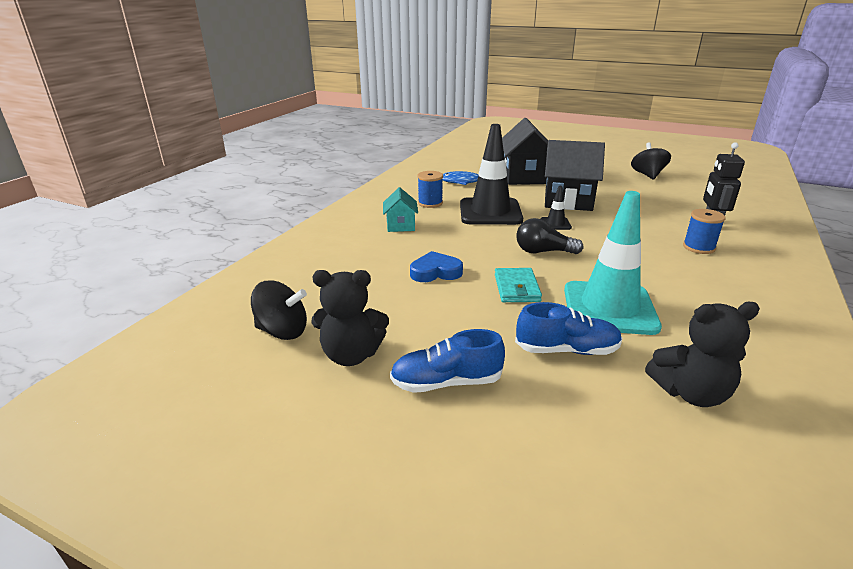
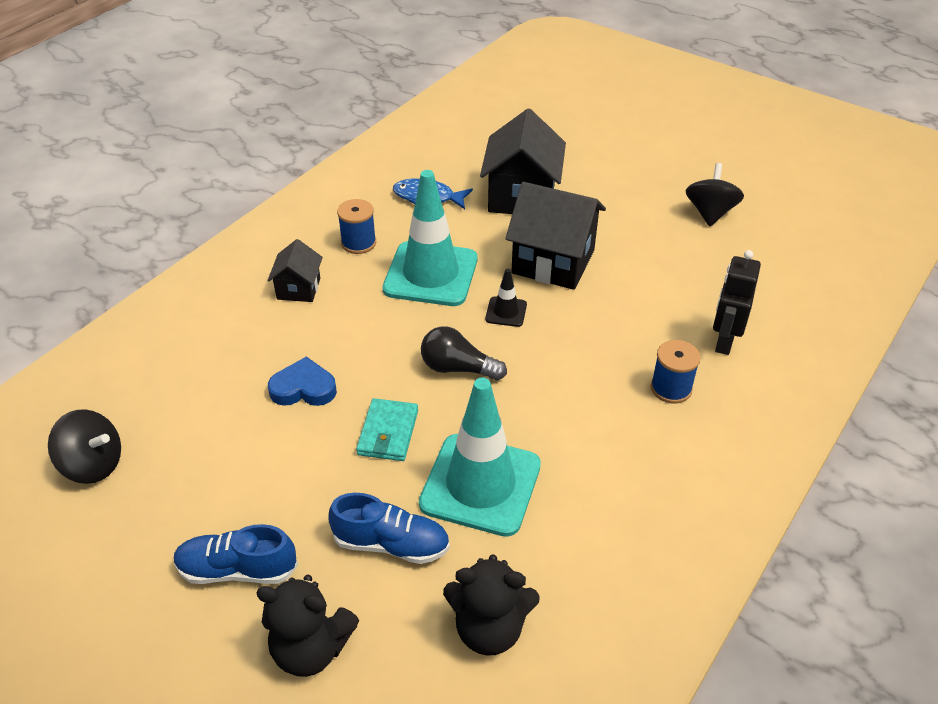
camera: 10 degrees right, 15 degrees up
black teddy bear [311,270,389,366] -> black teddy bear moved to [257,575,359,677]
turquoise house [383,187,418,232] -> black house [267,239,323,302]
black traffic cone [460,124,523,225] -> turquoise traffic cone [383,170,478,306]

